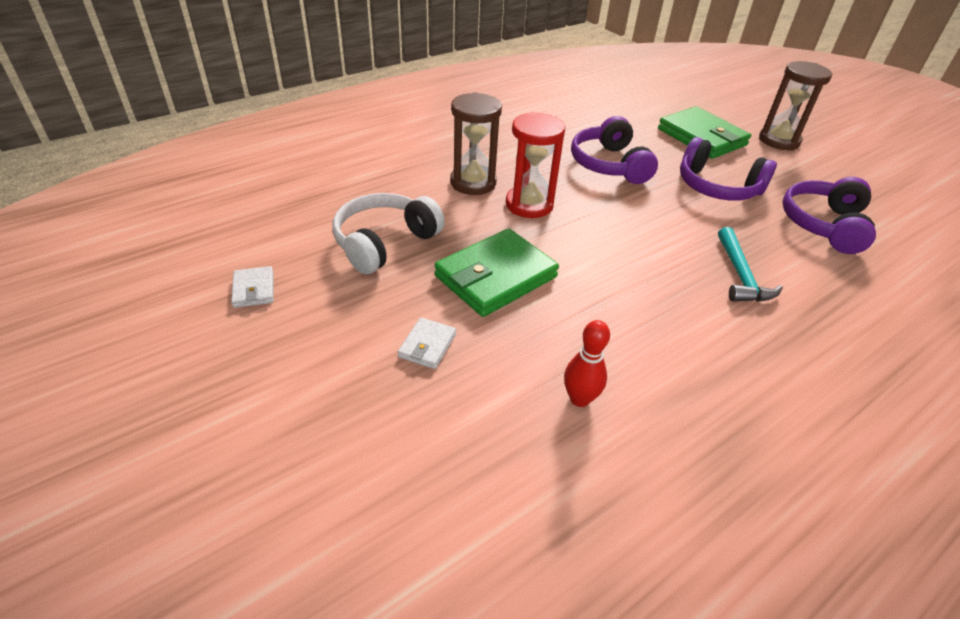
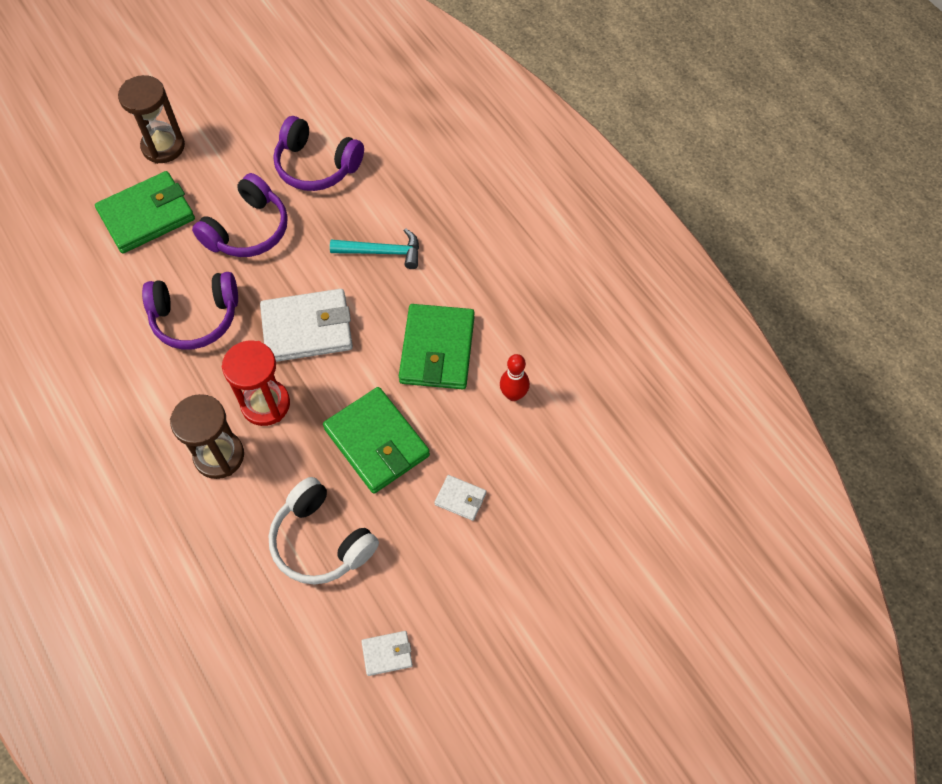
camera: 85 degrees left, 20 degrees up
none -> white wallet [260,289,353,362]
none -> green wallet [399,304,475,389]

